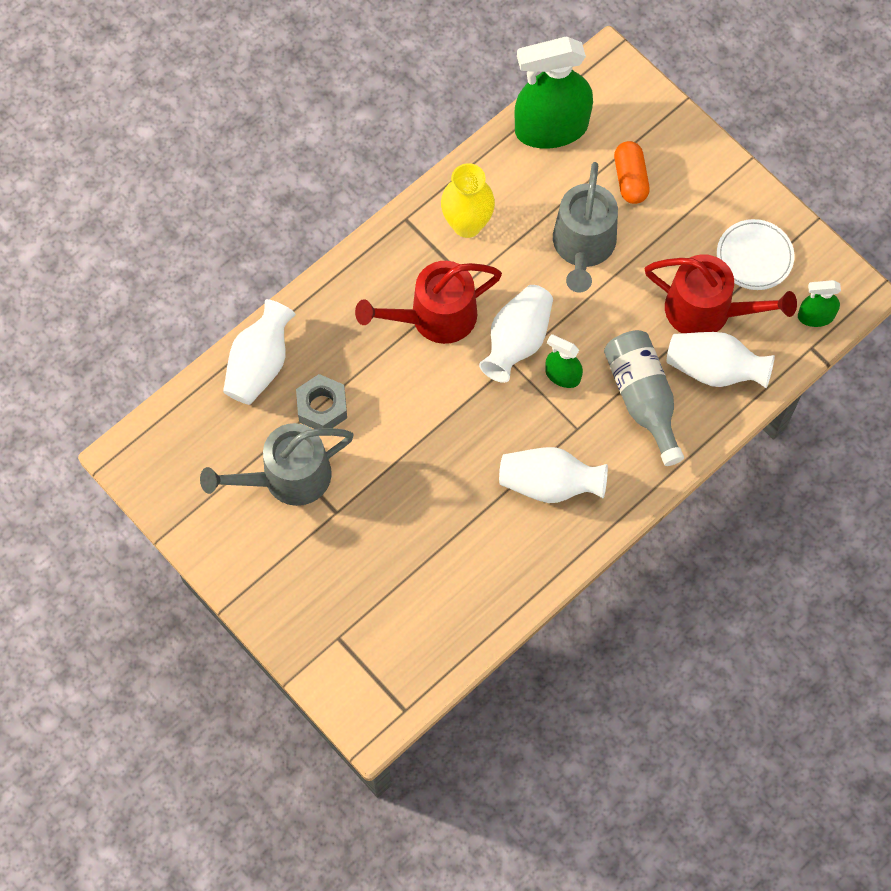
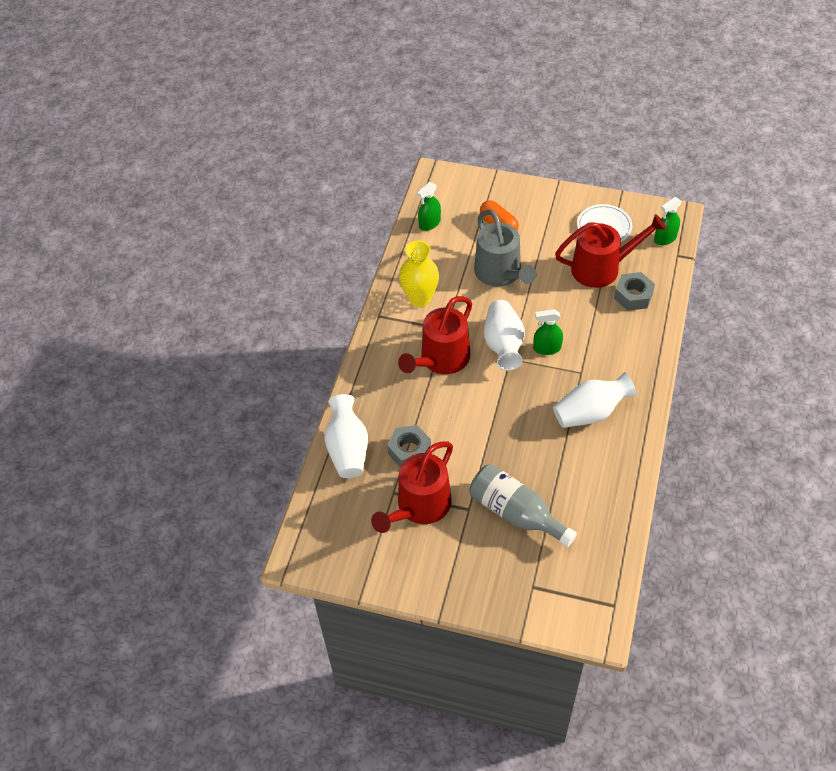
camera: 30 degrees left, 15 degrees down
grey watering can [200,423,354,506] -> red watering can [371,441,453,533]
green spray bottle [514,36,593,149] -> green spray bottle [417,182,441,231], size x0.48
grey bottle [604,330,684,466] -> grey bottle moved to [469,464,577,547]
white vase [667,332,775,388] -> grey nut [614,272,655,311]

